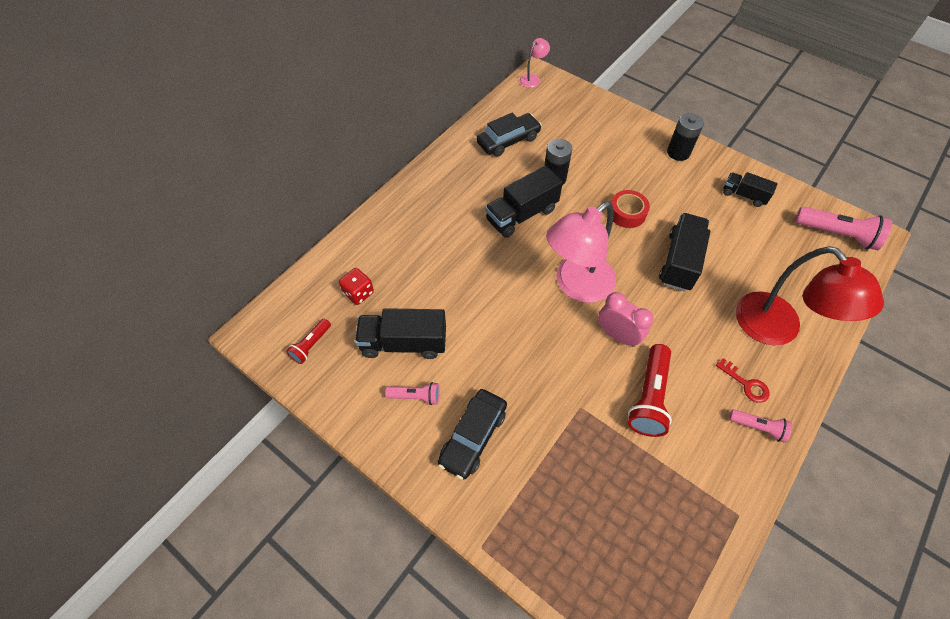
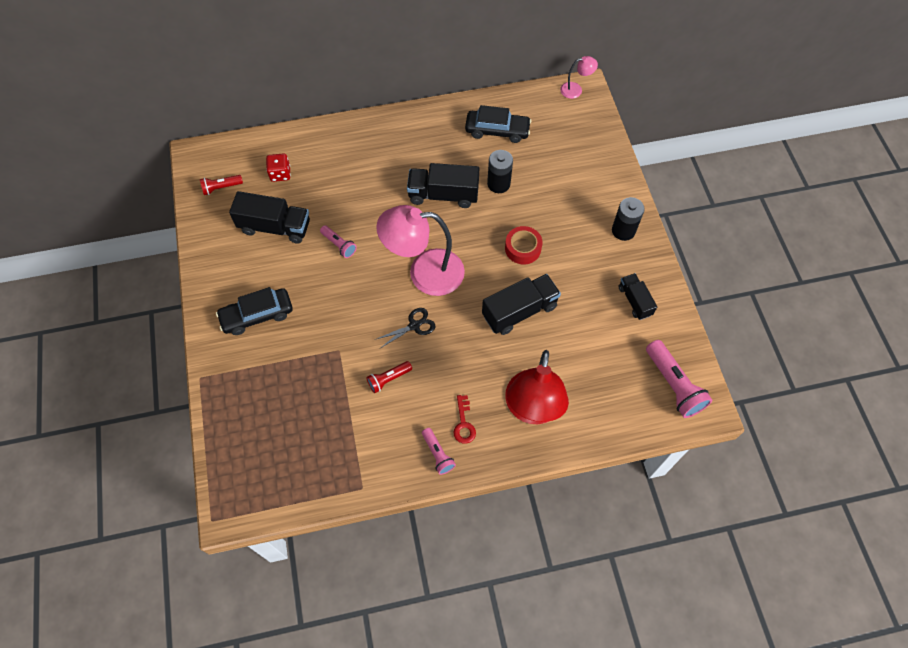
camera: 40 degrees right, 5 degrees up
black truck [355,308,446,359] -> black truck turned 150 degrees clockwise [229,191,310,244]
pink flashlight [385,382,440,405] -> pink flashlight moved to [320,225,357,258]
pink clock [598,292,654,347] -> black scissors [375,308,435,348]
red flashlight [628,344,672,437] -> red flashlight [366,361,412,393], size x0.57

